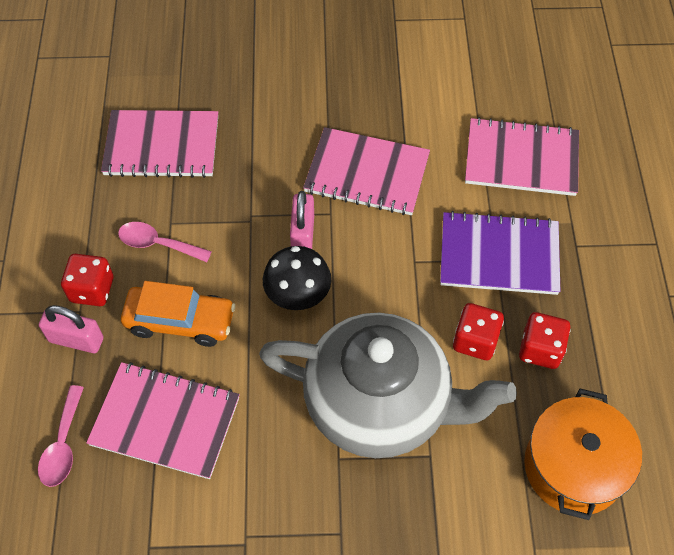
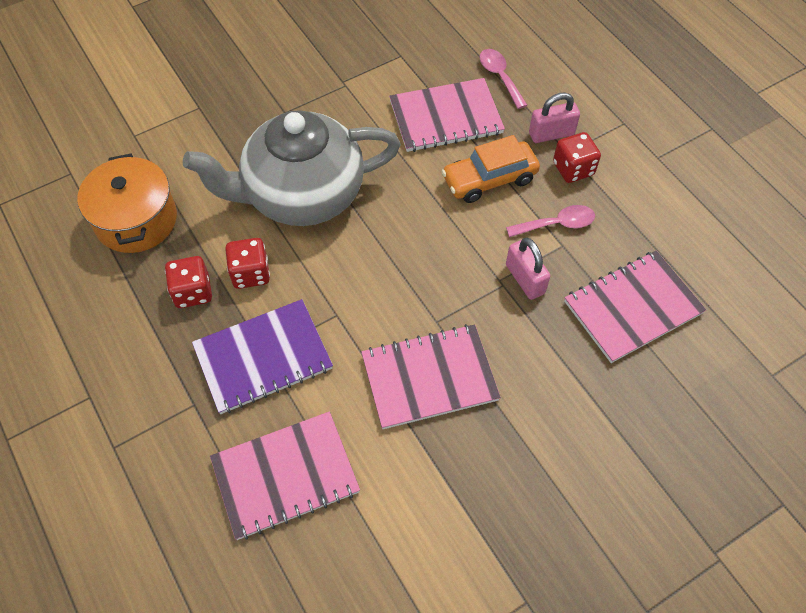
camera: 150 degrees right, 0 degrees up
black mushroom [263,246,331,310] -> none
pink padlock [290,191,314,249] -> pink padlock moved to [506,238,550,300]

